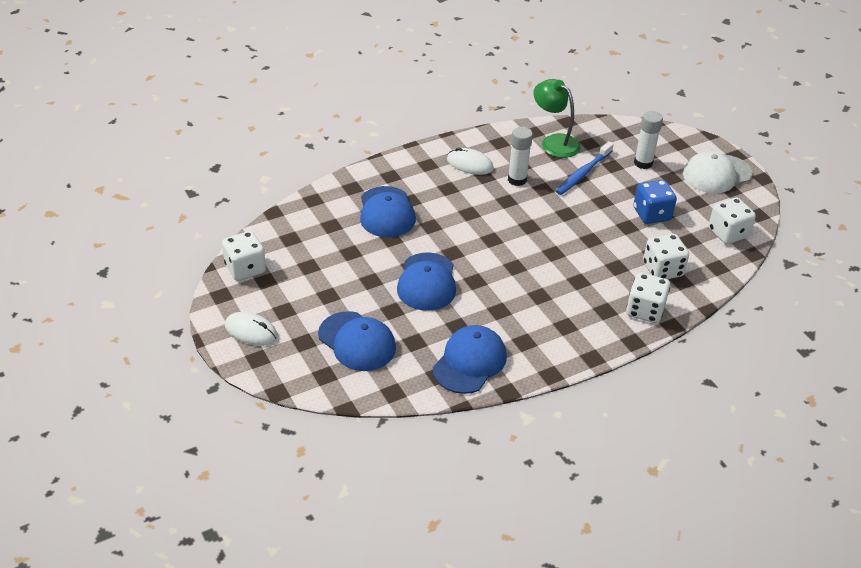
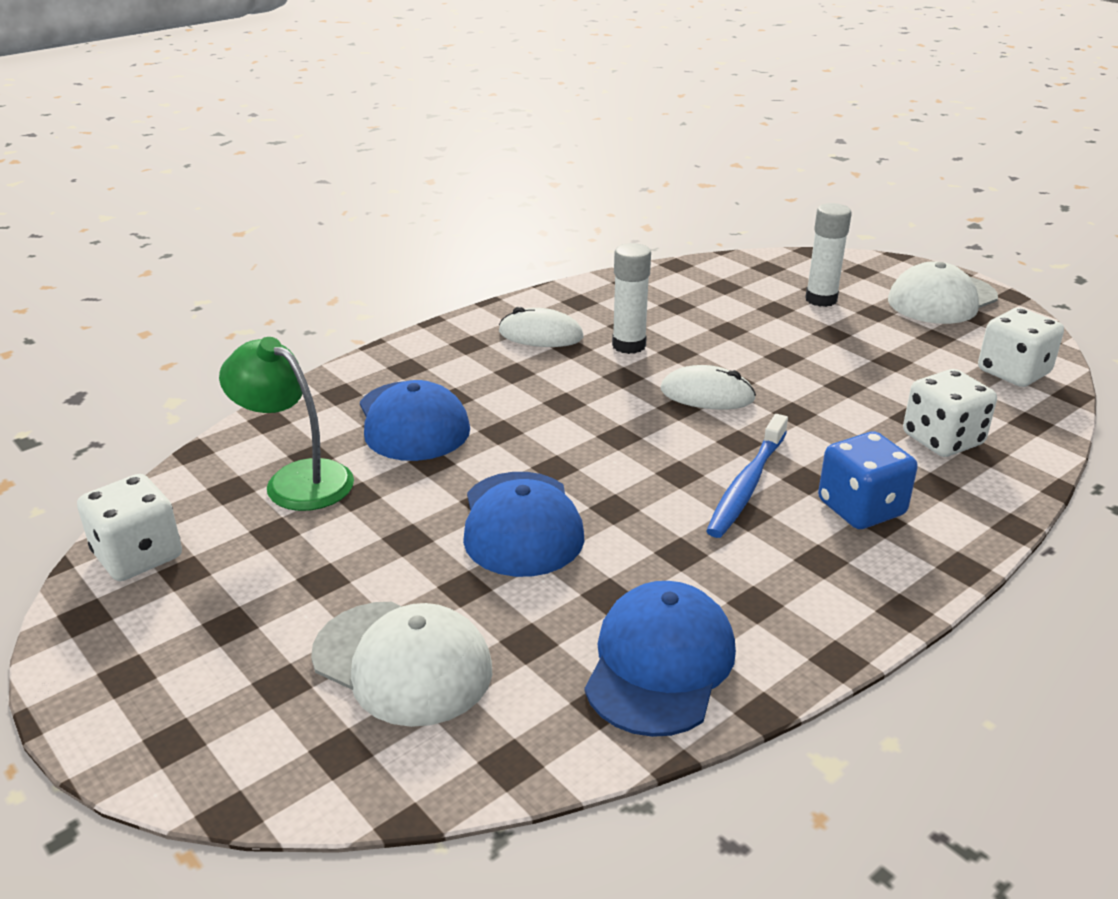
camera: 10 degrees left, 10 degrees down
white mouse [225,312,278,346] -> white mouse moved to [661,365,756,409]
blue cap [318,311,396,371] -> white cap [311,602,492,727]
green lamp [534,79,581,158] -> green lamp moved to [219,337,354,511]
blue toothbrush [556,141,614,195] -> blue toothbrush moved to [706,414,788,538]
white dice [626,273,670,323] -> none
blue dice [634,180,677,224] -> blue dice moved to [818,431,918,529]

